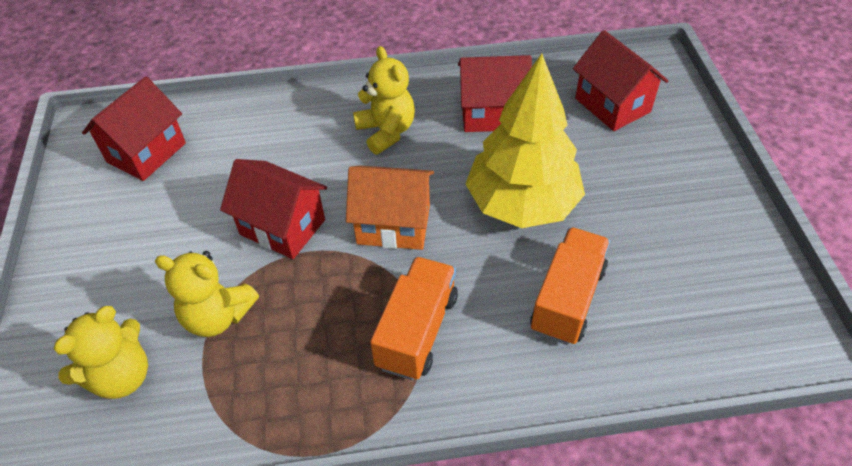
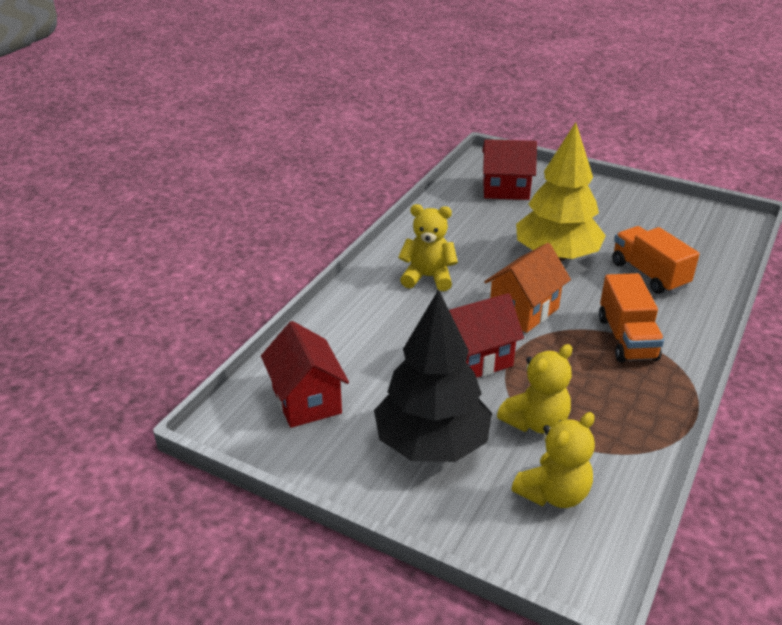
camera: 55 degrees left, 15 degrees down
yellow teddy bear [54,306,148,399] -> yellow teddy bear turned 60 degrees clockwise [511,412,595,508]
orange truck [370,257,458,380] -> orange truck turned 150 degrees counterclockwise [599,273,664,362]
red house [458,55,532,132] -> none
none -> black tree [374,289,492,462]

